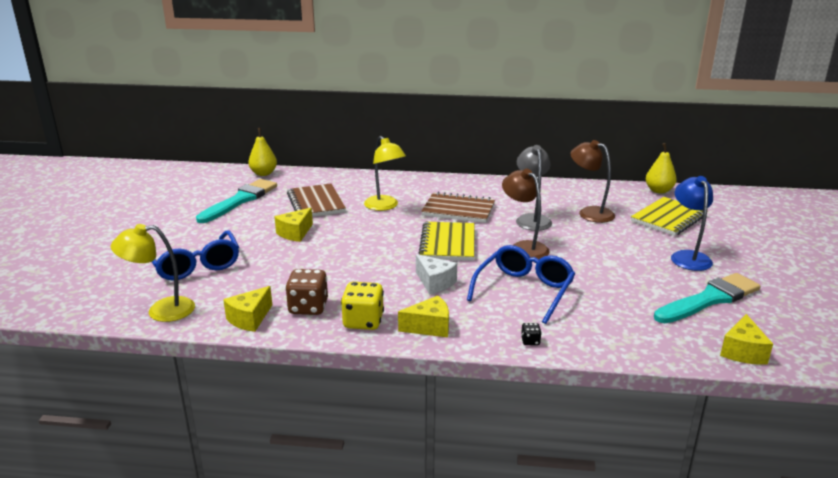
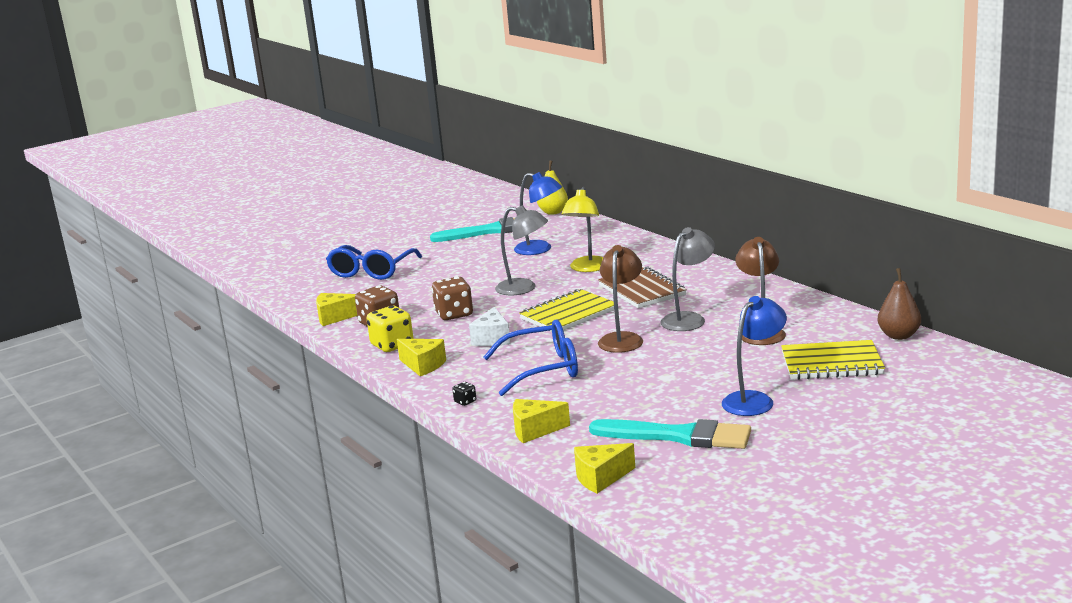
camera: 50 degrees right, 5 degrees down
yellow lamp [111,224,195,322] -> none
yellow cheese [274,208,313,242] -> yellow cheese moved to [513,399,570,443]
brown notebook [287,183,346,217] -> blue lamp [514,172,562,255]
yellow pear [646,143,677,193] -> brown pear [878,268,921,340]
none -> brown dice [431,277,473,320]
none -> grey lamp [495,205,548,295]

